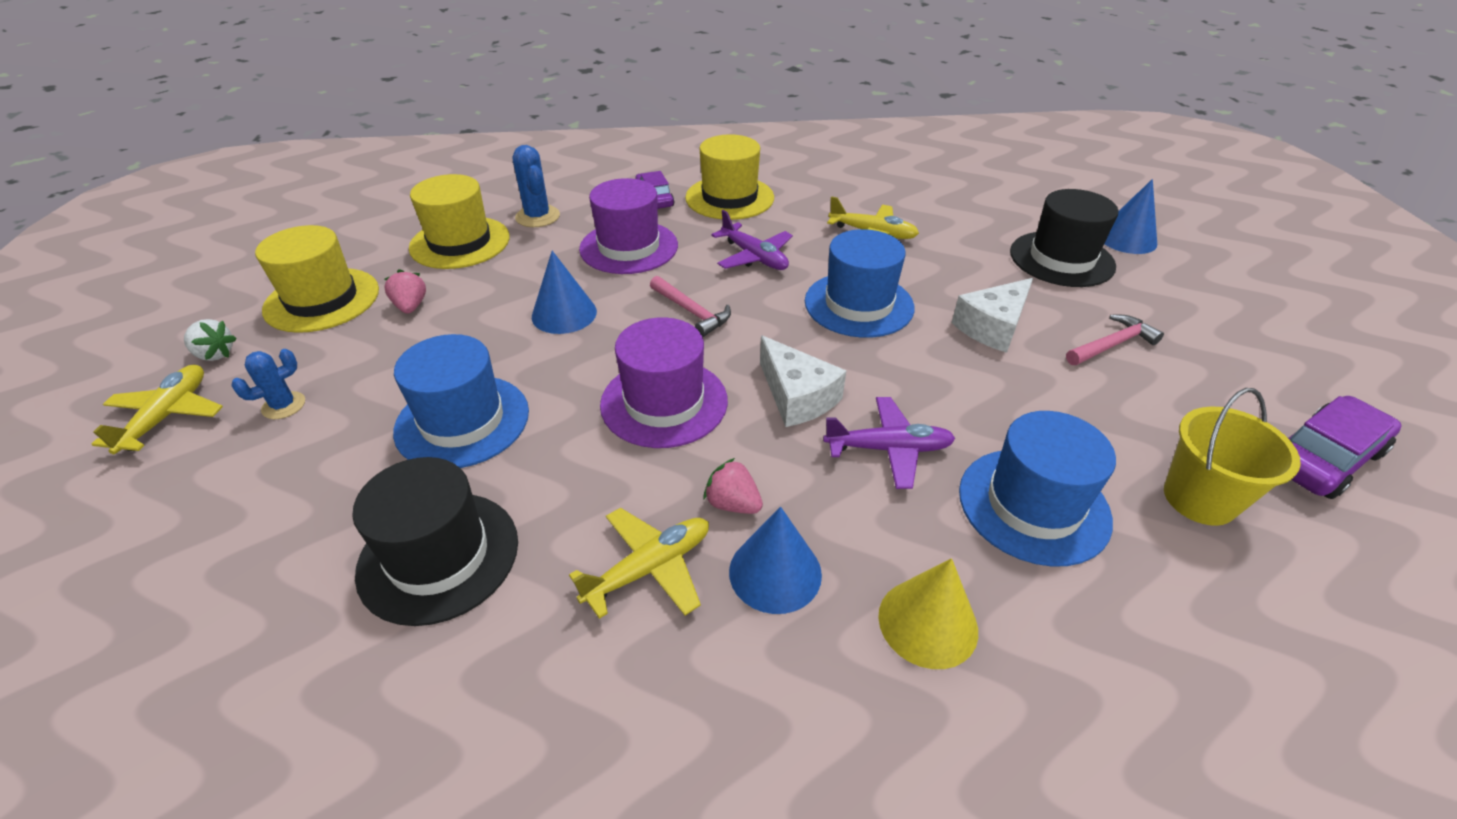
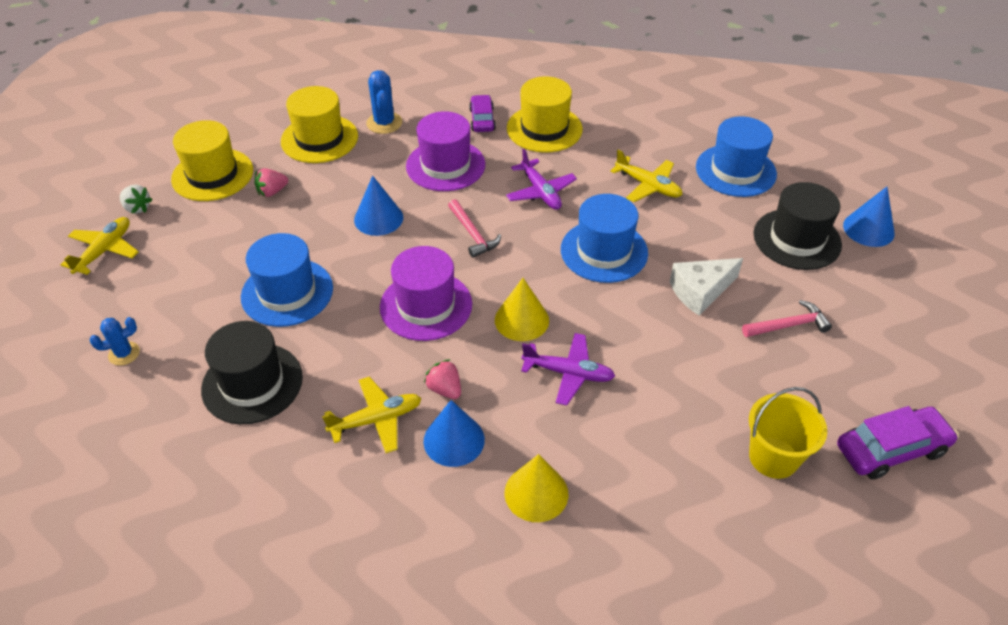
camera: 15 degrees right, 5 degrees up
blue cactus [231,349,305,419] -> blue cactus moved to [90,317,140,366]
pink strawberry [384,269,426,314] -> pink strawberry turned 120 degrees counterclockwise [255,168,288,197]
white cheese [760,335,846,427] -> yellow cone [495,278,549,341]
blue hat [959,411,1116,567] -> blue hat moved to [696,116,777,197]

